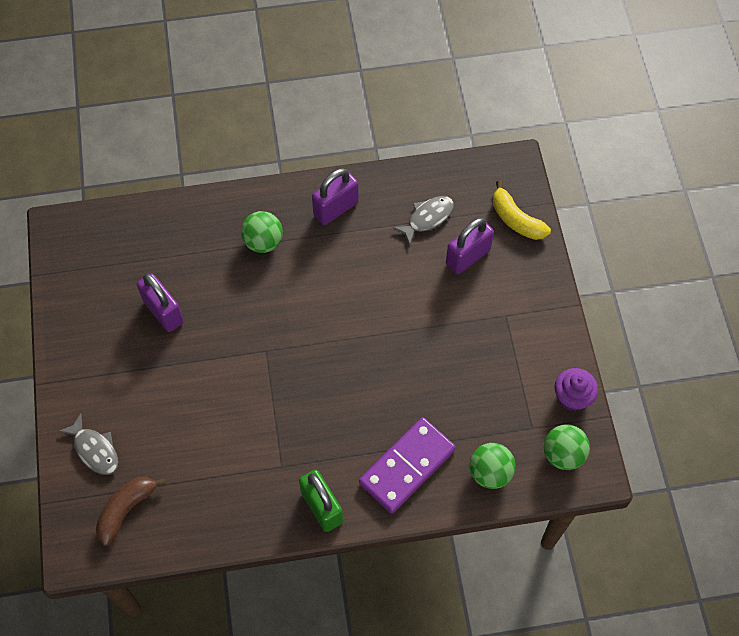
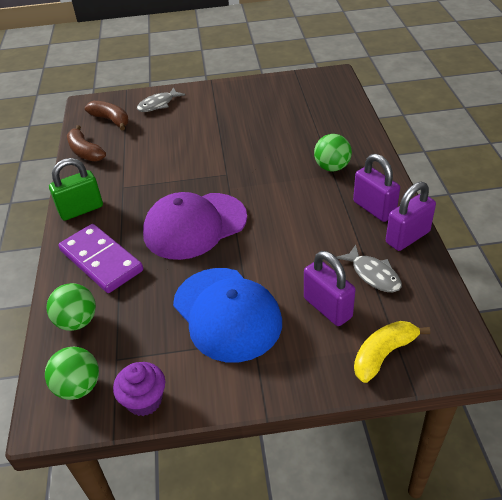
camera: 95 degrees right, 20 degrees down
purple padlock [137,273,184,332] -> purple padlock moved to [386,182,436,251]
none -> brown banana [67,125,106,162]
none -> purple cap [143,192,247,260]
none -> blue cap [173,268,282,362]

